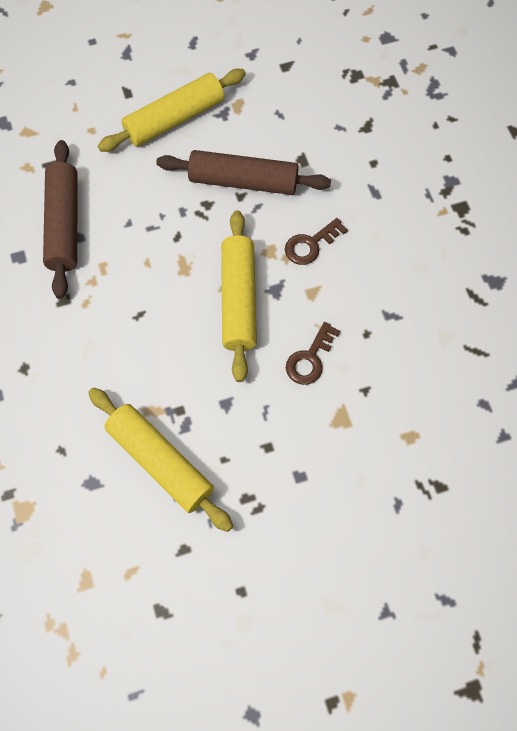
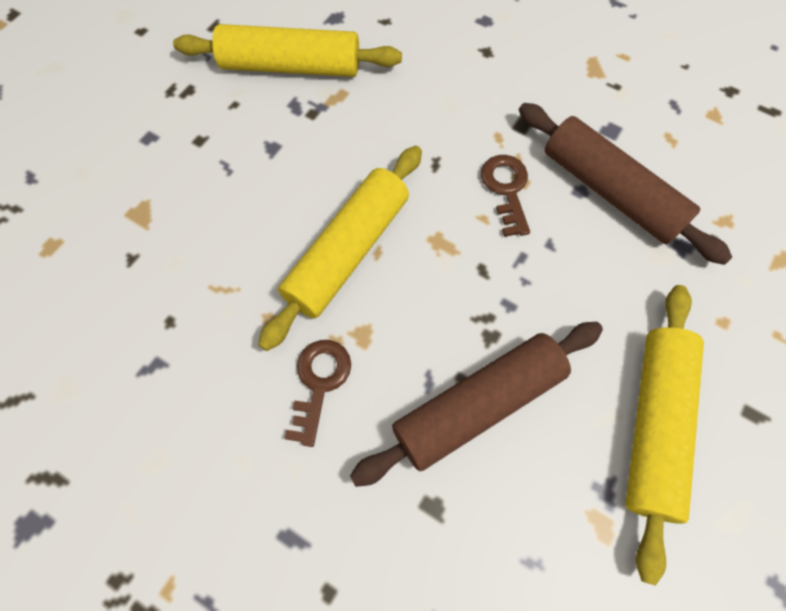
camera: 140 degrees right, 0 degrees up
yellow rolling pin [221,210,257,382] -> yellow rolling pin turned 75 degrees clockwise [258,146,422,351]
brown key [286,322,340,385] -> brown key moved to [481,155,530,237]

